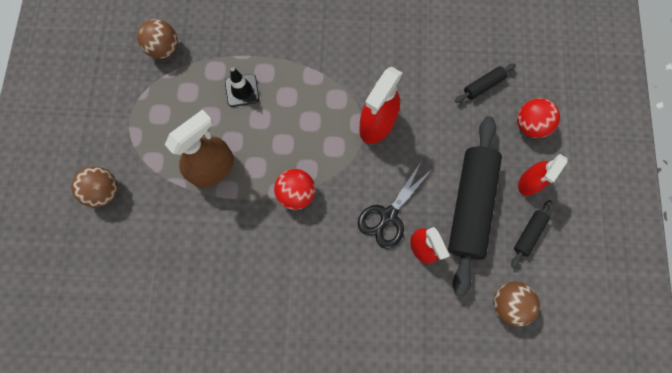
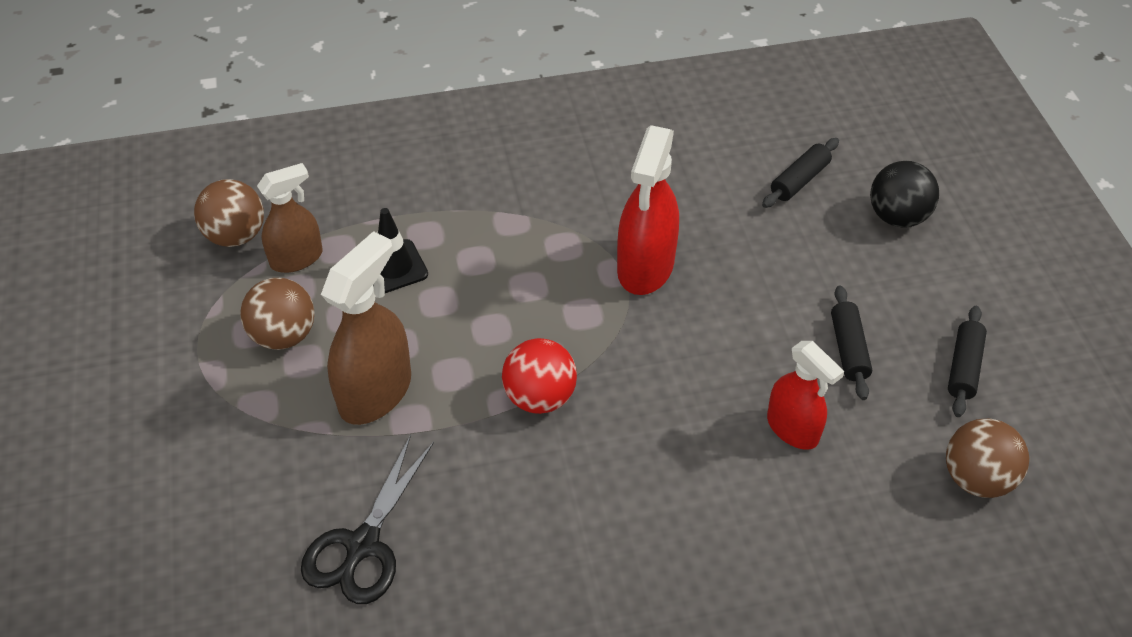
camera: 15 degrees left, 25 degrees down
brown ball [71,166,117,207] -> brown ball moved to [240,278,315,350]
black scissors [358,162,433,249] -> black scissors moved to [301,435,434,604]
black rolling pin [448,116,502,297] -> black rolling pin [831,285,872,400], size x0.43
red ball [517,98,560,138] -> black ball [870,161,939,228]
red spray bottle [518,154,568,196] -> none
none -> brown spray bottle [257,163,323,273]

